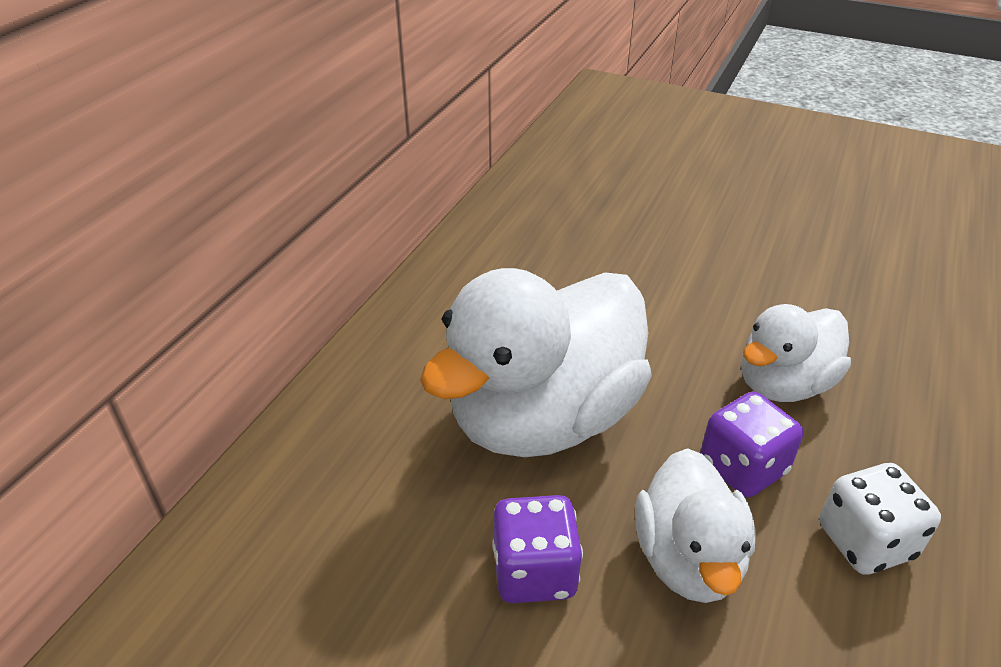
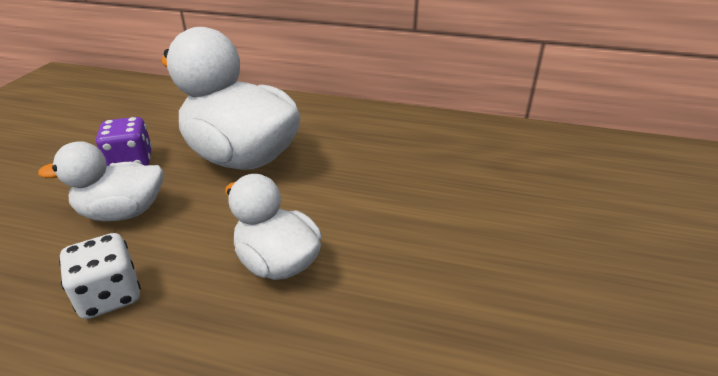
camera: 80 degrees right, 5 degrees down
purple dice [700,392,804,497] -> none

